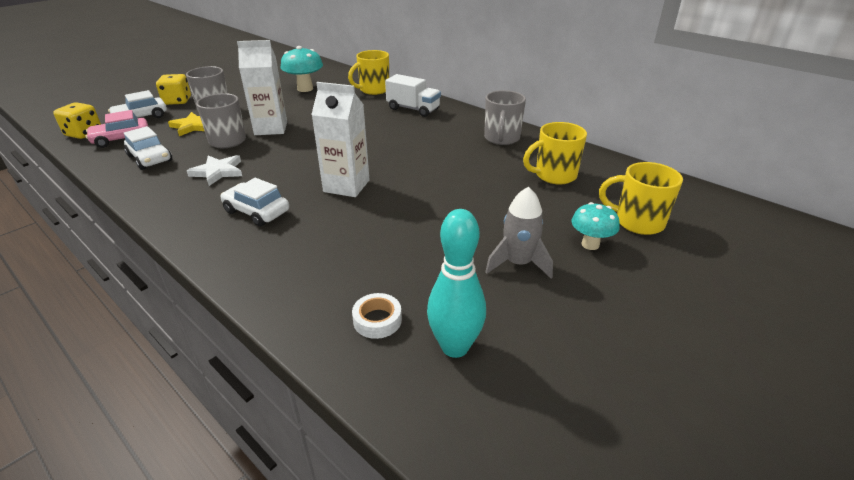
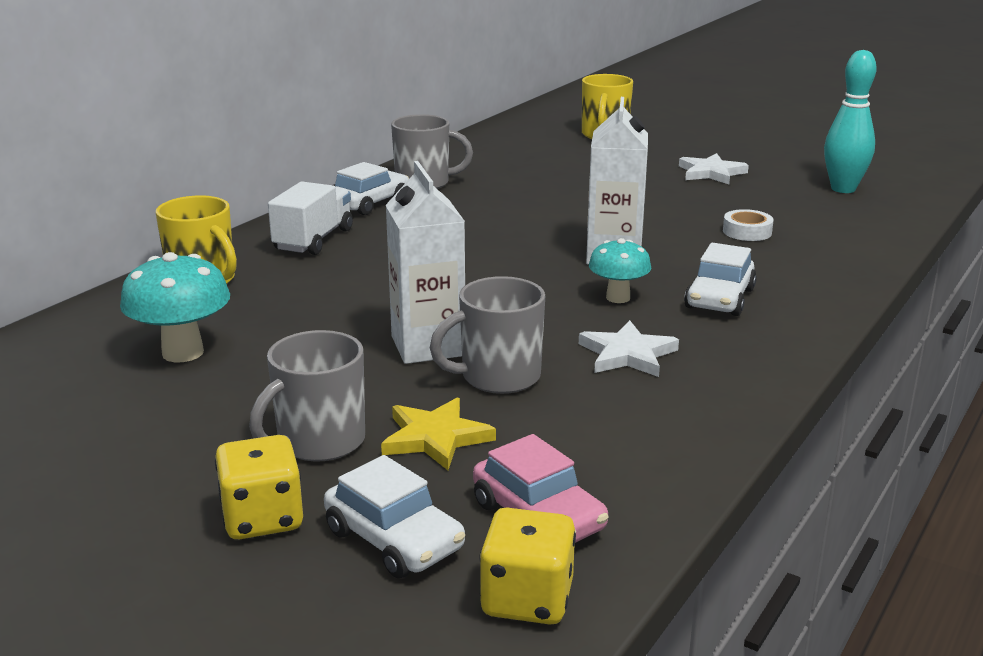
camera: 100 degrees left, 10 degrees down
white car [124,126,172,170] -> white car moved to [335,162,409,215]
white tape [352,293,402,339] -> white tape moved to [723,209,774,241]
grey rocket [485,187,553,279] -> white star [679,153,749,184]
yellow mug [523,122,587,184] -> none
turquoise mushroom [571,202,620,250] -> turquoise mushroom moved to [589,238,651,303]

